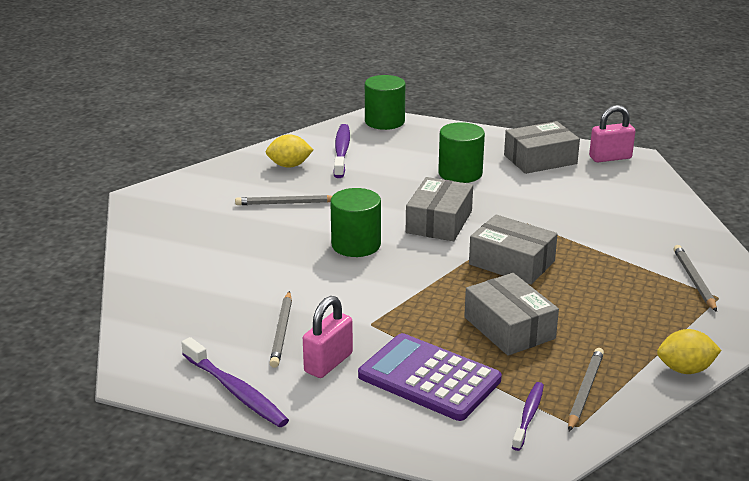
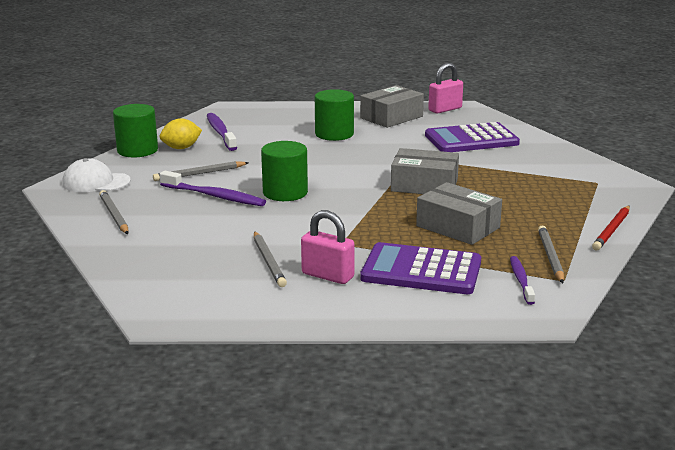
camera: 20 degrees left, 5 degrees down
purple toothbrush [181,337,289,427] -> purple toothbrush moved to [160,171,266,206]
pink padlock [303,296,353,378] -> pink padlock turned 75 degrees counterclockwise [301,210,355,284]
green cylinder [365,75,405,130] -> green cylinder moved to [113,104,158,158]
grey box [406,177,473,241] -> none
yellow lemon [657,329,721,374] -> red pencil [592,206,630,250]
grey pencil [673,245,717,312] -> grey pencil moved to [99,190,129,234]
none -> white cap [62,158,131,192]
none -> purple calculator [425,122,520,152]

